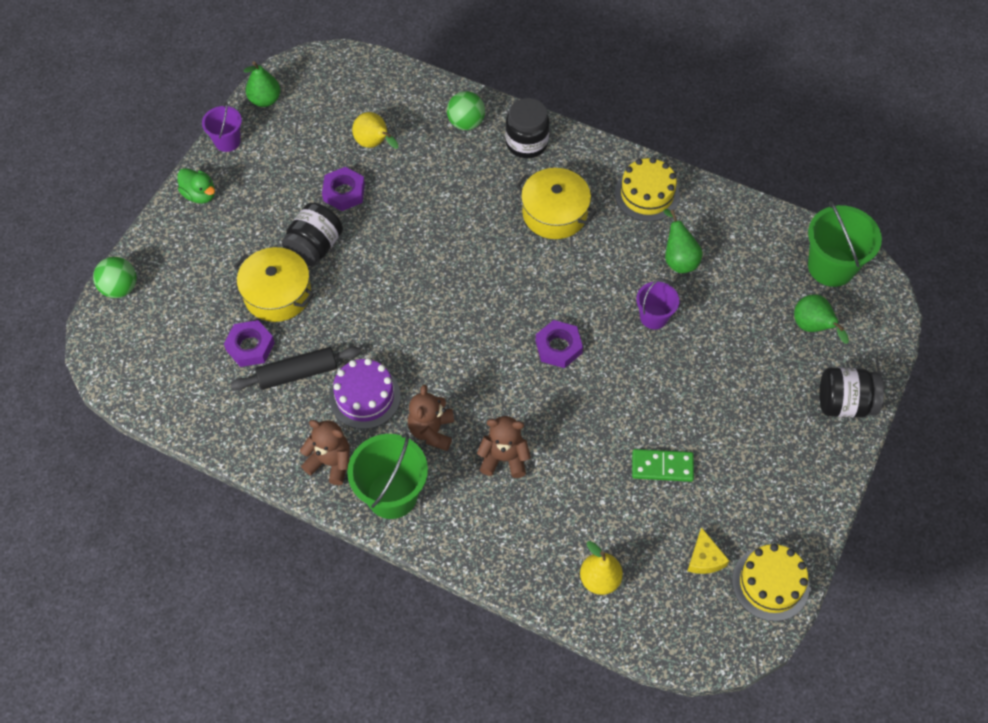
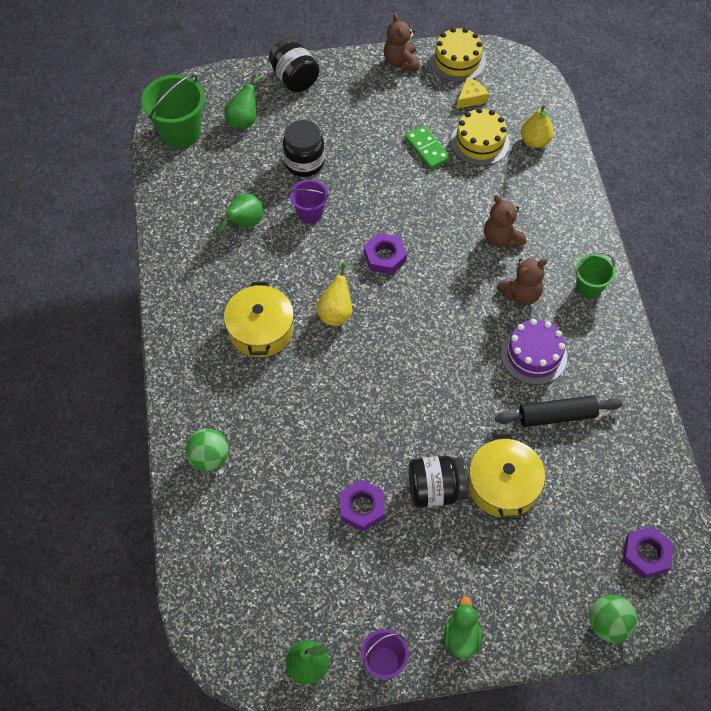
camera: 125 degrees left, 0 degrees up
purple nut [224,320,275,367] -> purple nut moved to [623,526,674,579]
black rolling pin [230,347,361,390] -> black rolling pin turned 45 degrees counterclockwise [495,395,623,427]
brown teddy bear [300,420,350,485] -> brown teddy bear moved to [384,13,420,71]
green bucket [347,433,428,519] -> green bucket [575,252,616,299], size x0.59
yellow pear [352,112,398,149] -> yellow pear moved to [316,262,352,326]
black jar [505,98,550,158] -> black jar moved to [283,120,325,177]
yellow cake [615,157,680,222] -> yellow cake moved to [451,108,510,166]

